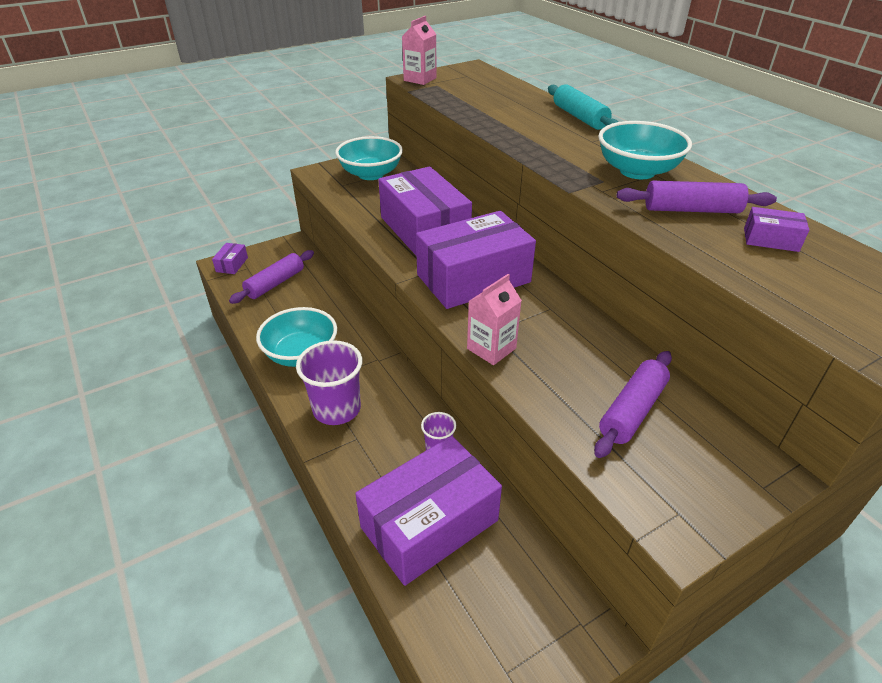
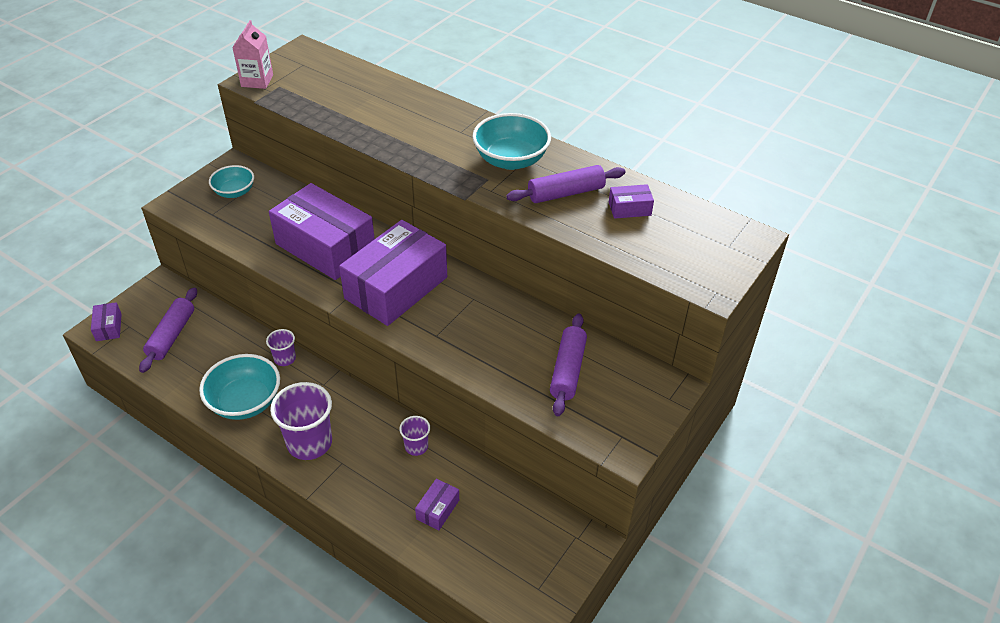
camera: 25 degrees left, 5 degrees up
turquoise bowl [335,136,403,180] -> turquoise bowl [209,165,254,198], size x0.63
purple box [355,436,502,586] -> purple box [415,479,459,530], size x0.41
pink carton [467,274,522,365] -> none
turquoise rolling pin [548,84,618,130] -> none
none -> purple cup [266,329,296,366]

